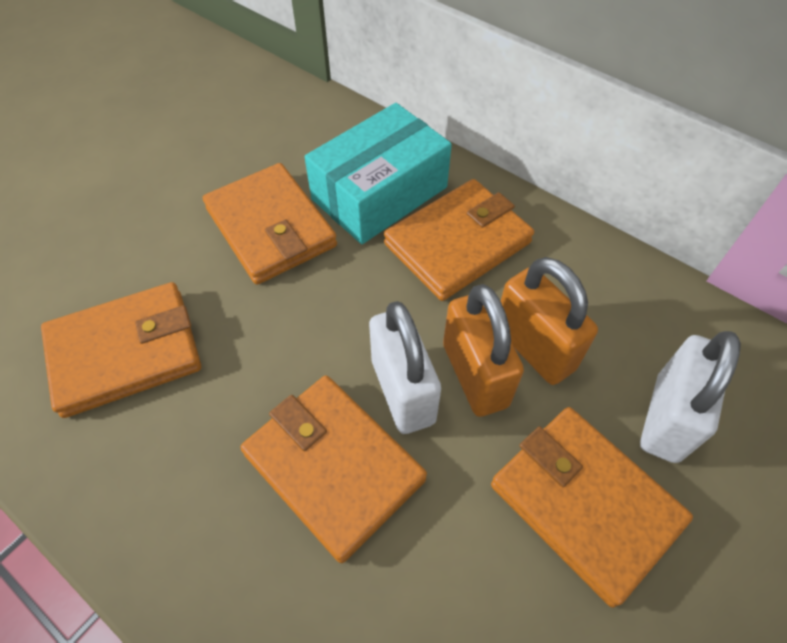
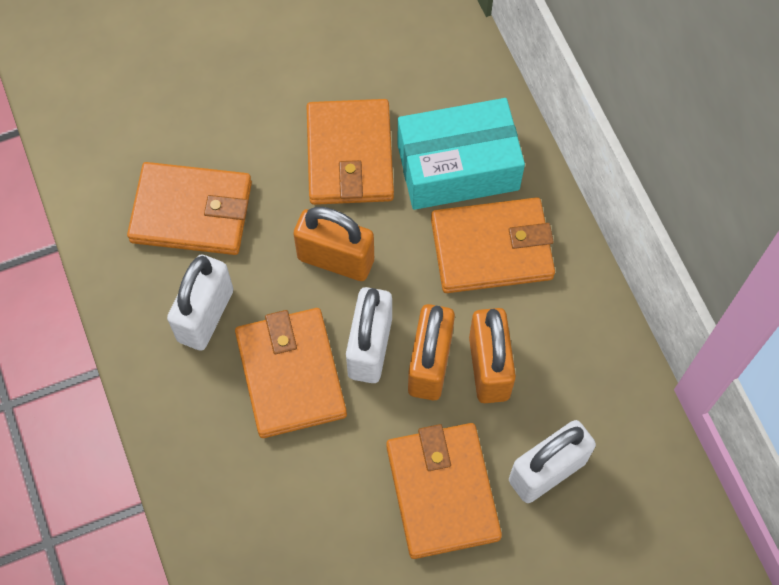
camera: 30 degrees right, 10 degrees up
none -> white padlock [167,255,233,351]
none -> orange padlock [294,207,374,281]

